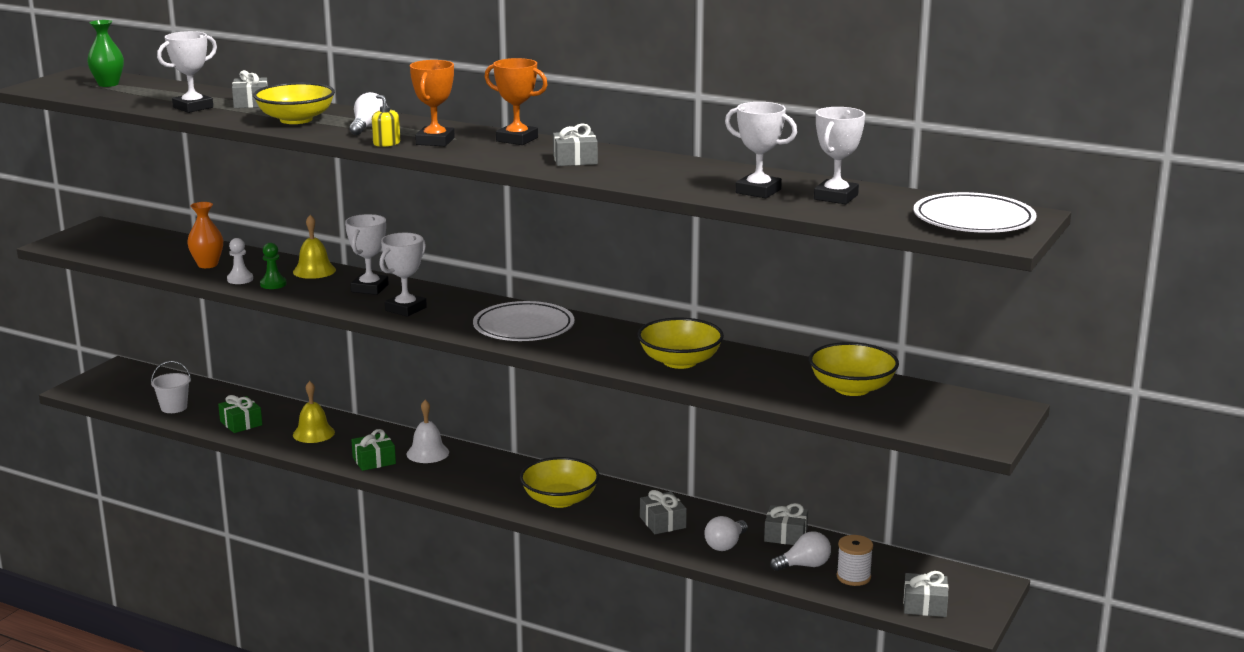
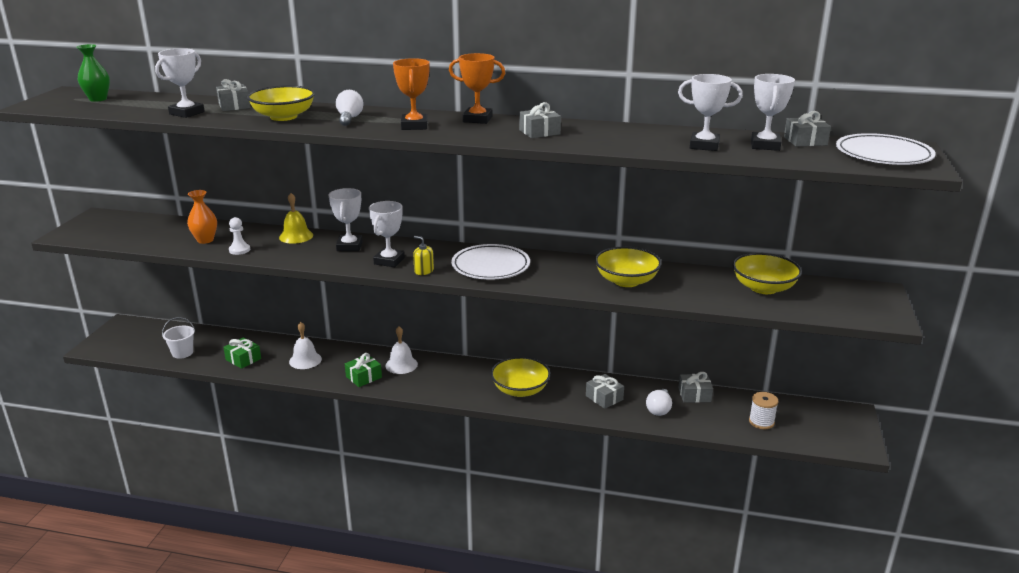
camera: 15 degrees left, 5 degrees up
green pawn [260,243,287,289] -> none
yellow bell [293,381,335,443] -> white bell [289,322,322,369]
yellow soap dispenser [372,95,400,147] -> yellow soap dispenser moved to [413,236,434,275]
white light bulb [770,531,831,571] -> none
grey gift [903,571,948,617] -> grey gift moved to [784,111,831,146]

